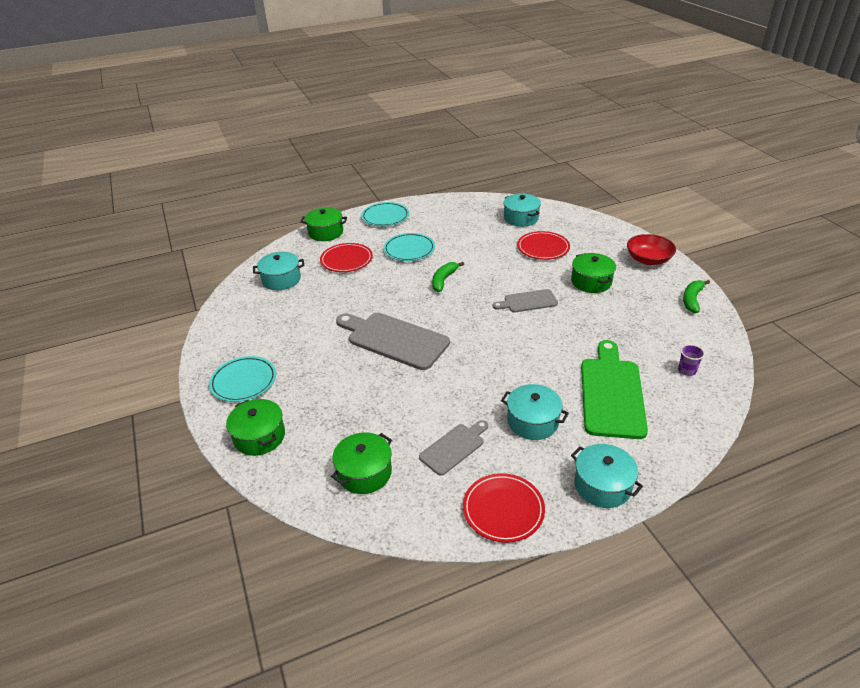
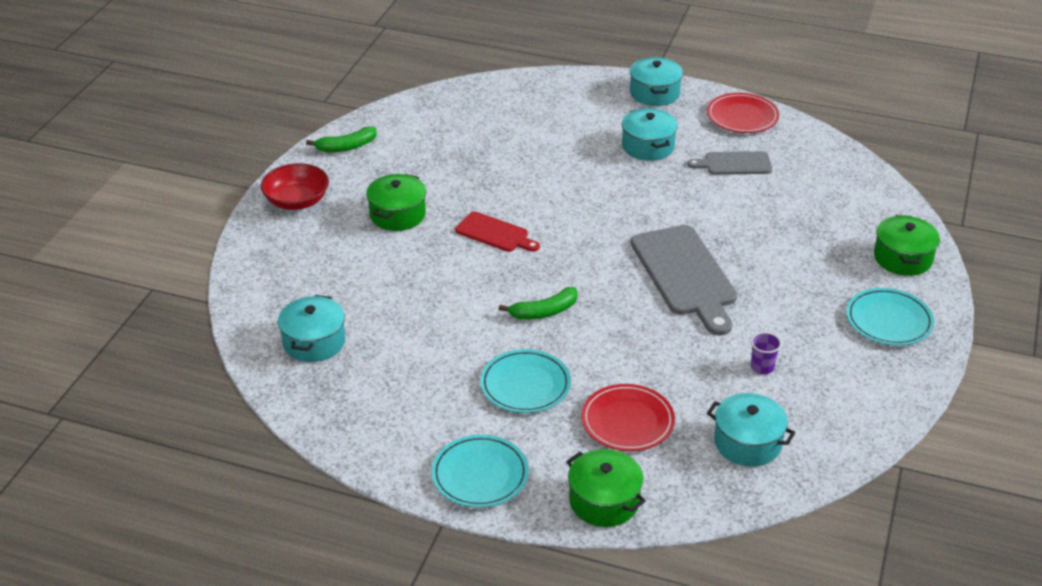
camera: 140 degrees left, 0 degrees up
green pot [331,432,392,494] -> none
grey cutting board [493,289,558,313] -> red cutting board [455,211,540,252]
red plate [517,231,570,260] -> none
green cutting board [581,340,648,439] -> none
purple cup [678,344,705,376] -> purple cup moved to [751,332,782,374]

